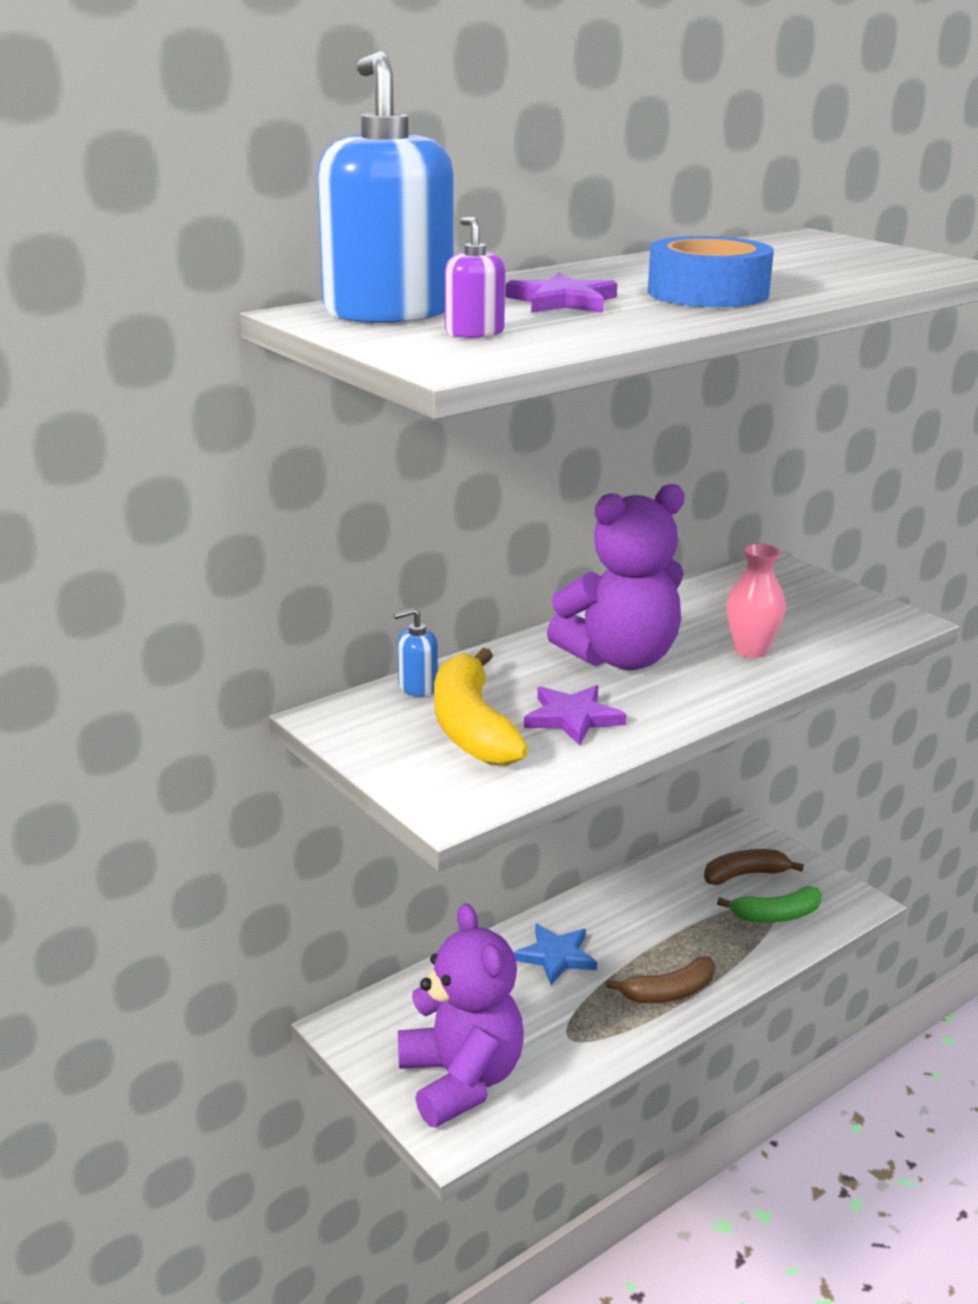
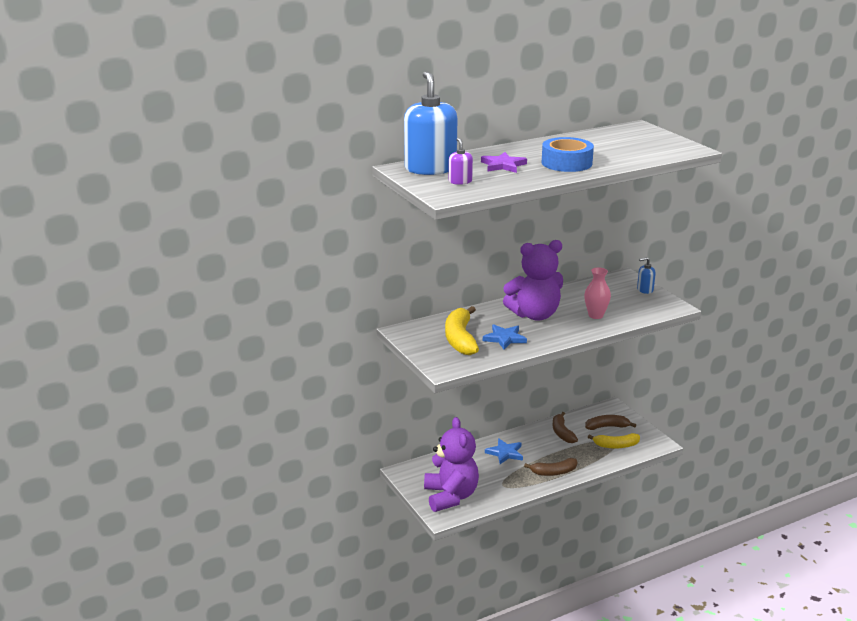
camera: 10 degrees right, 0 degrees up
blue soap dispenser [394,608,438,697] -> blue soap dispenser moved to [637,257,656,294]
purple star [524,685,627,745] -> blue star [483,324,527,350]
green banana [717,886,822,923] -> yellow banana [588,433,640,449]
none -> brown banana [553,412,578,443]

